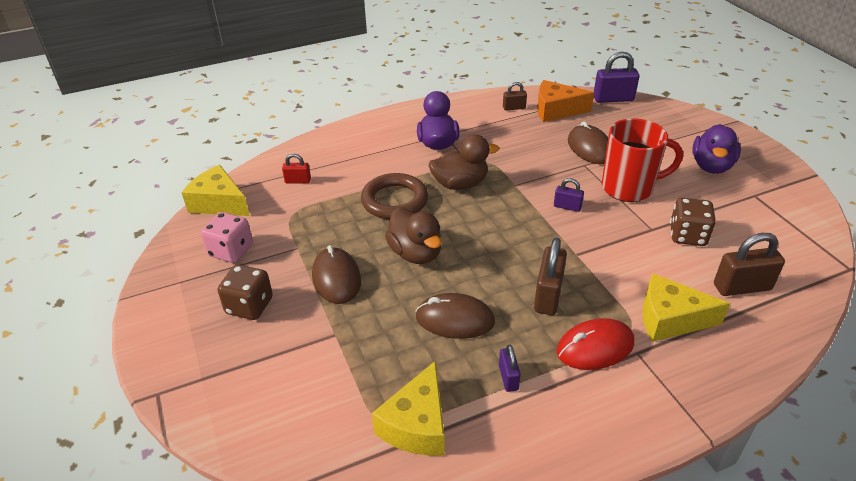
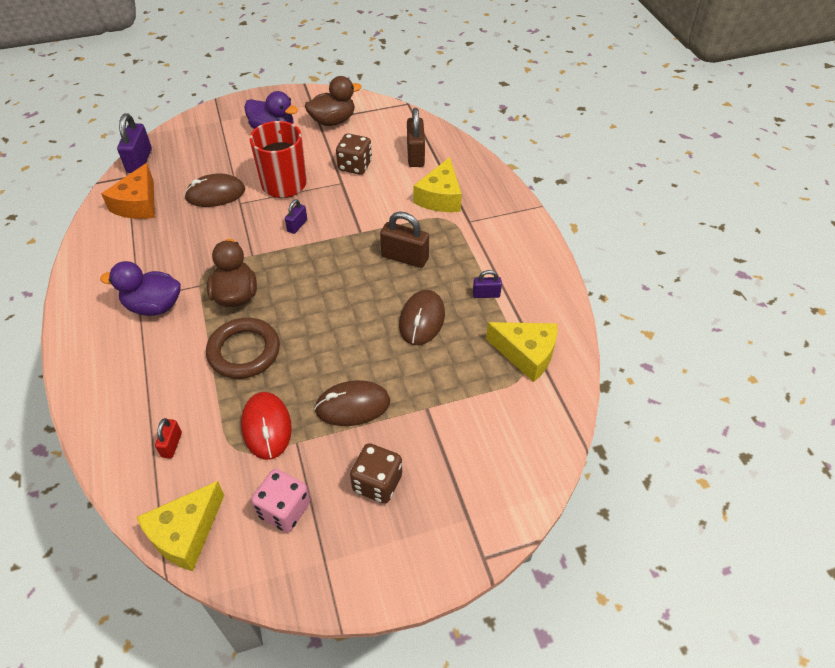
camera: 85 degrees left, 10 degrees up
brown duck [385,207,442,264] -> brown duck moved to [305,76,362,126]
brown padlock [503,82,527,111] -> none
red mouse [557,318,634,370] -> red mouse moved to [241,392,292,460]

